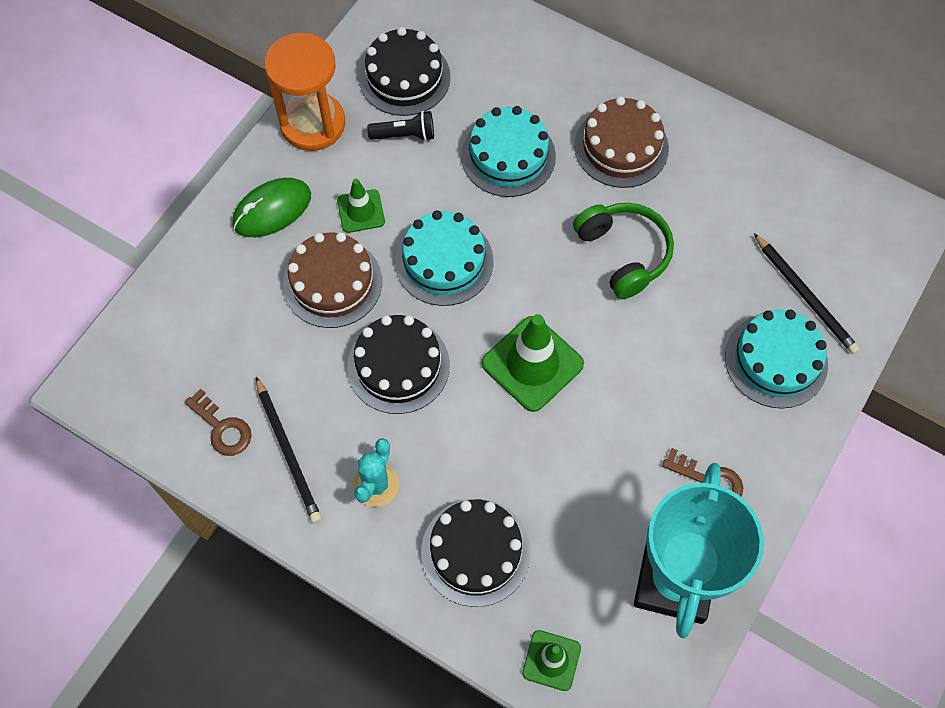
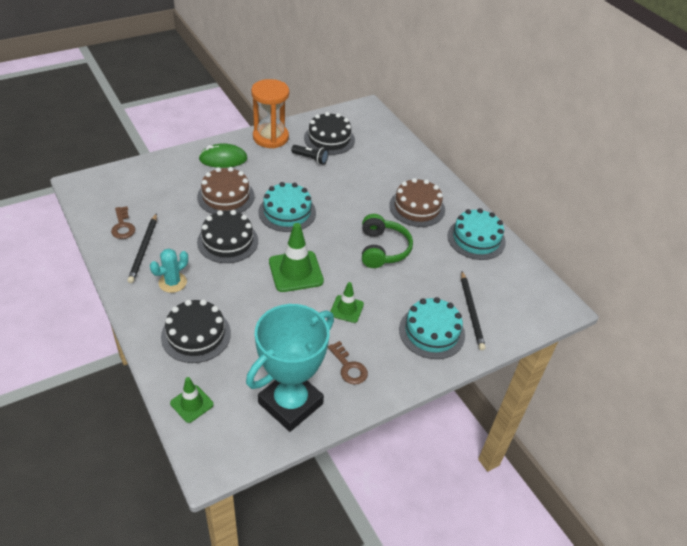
camera: 25 degrees right, 20 degrees down
green traffic cone [337,179,385,233] -> green traffic cone moved to [330,282,364,323]
turquoise cake [461,106,556,197] -> turquoise cake moved to [447,208,506,260]

